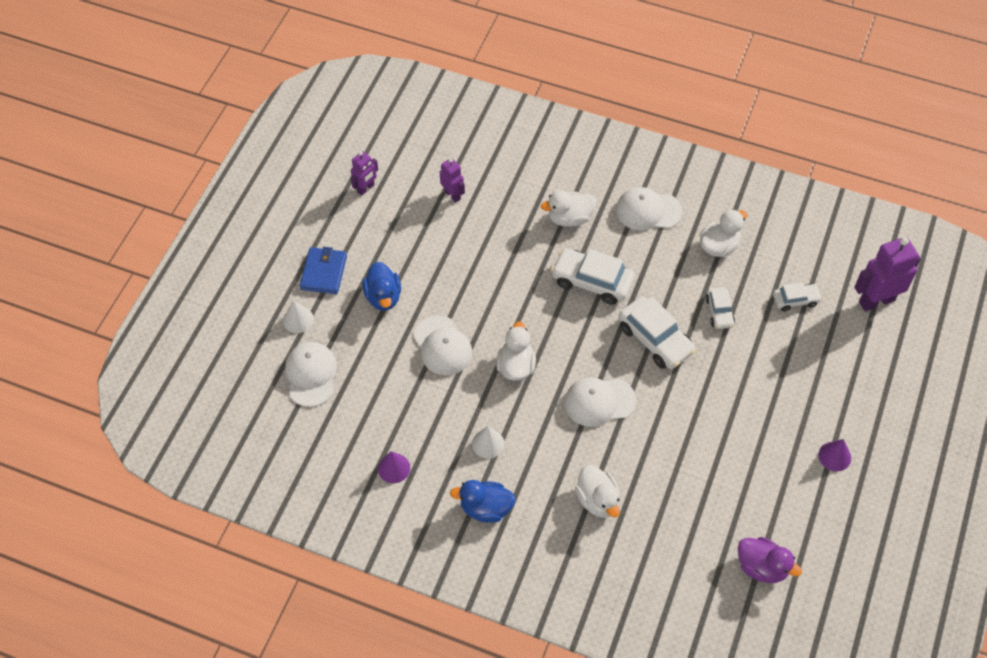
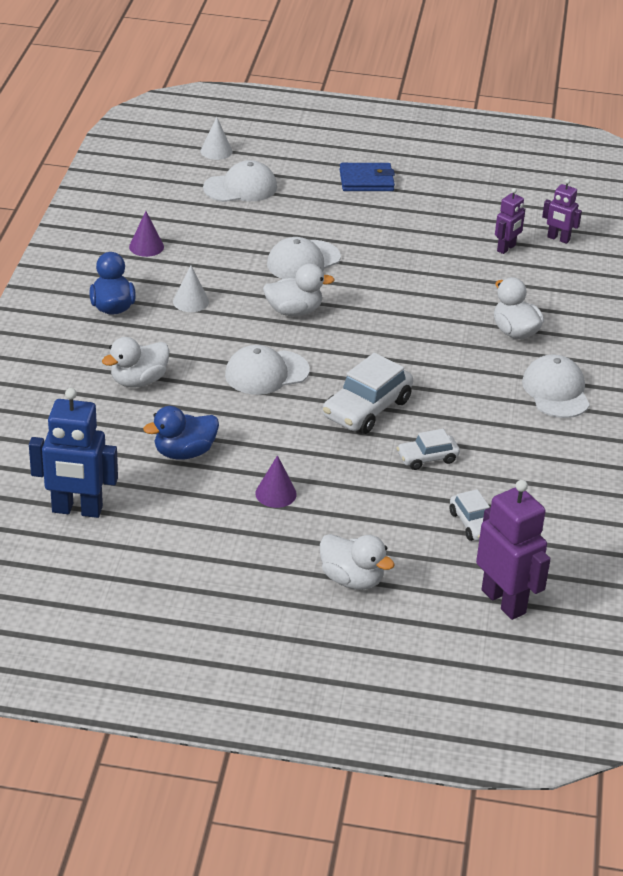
camera: 75 degrees right, 20 degrees down
white cone [283,300,314,333] -> white cone moved to [200,117,233,160]
purple robot [351,151,378,196] -> purple robot moved to [542,179,582,244]
blue duck [362,262,401,311] -> blue duck moved to [143,406,219,460]
white car [551,248,635,305] -> none
white cap [565,377,636,427] -> white cap turned 90 degrees counterclockwise [225,345,310,395]
white duck [699,209,747,257] -> white duck moved to [320,534,395,590]
purple duck [738,537,802,583] -> blue robot [29,388,118,518]
purple cone [818,439,851,471] -> purple cone moved to [255,455,297,508]

